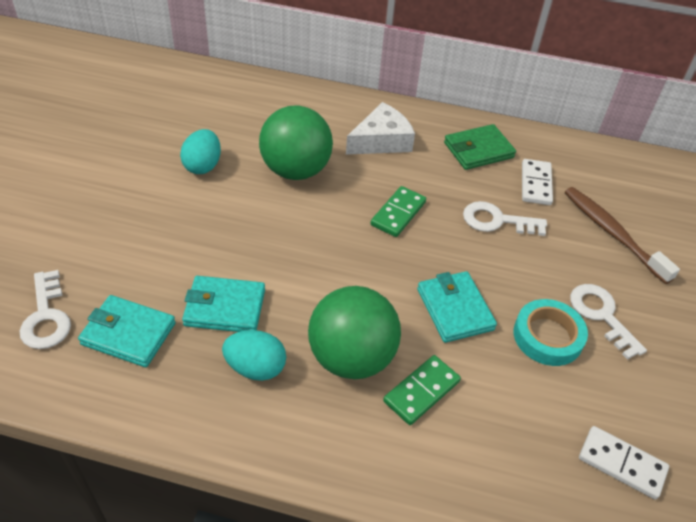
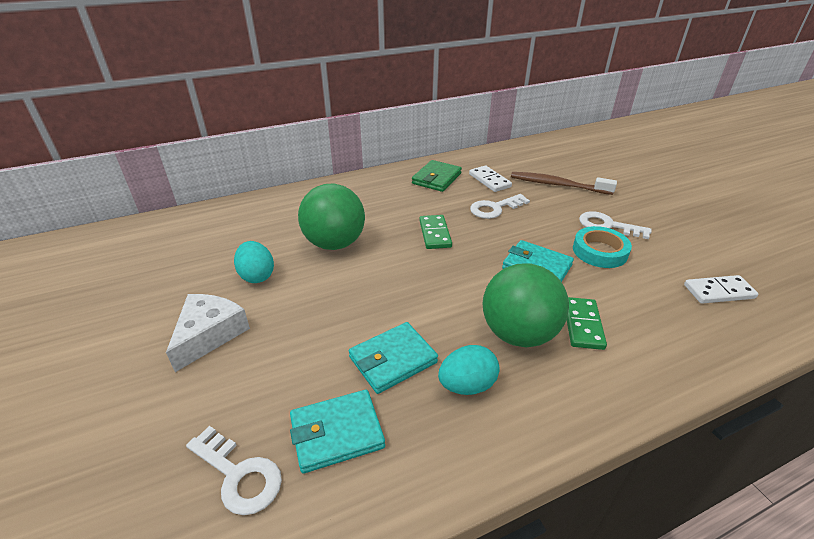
camera: 35 degrees left, 10 degrees down
white cheese [346,102,415,155] -> white cheese moved to [166,294,250,372]

